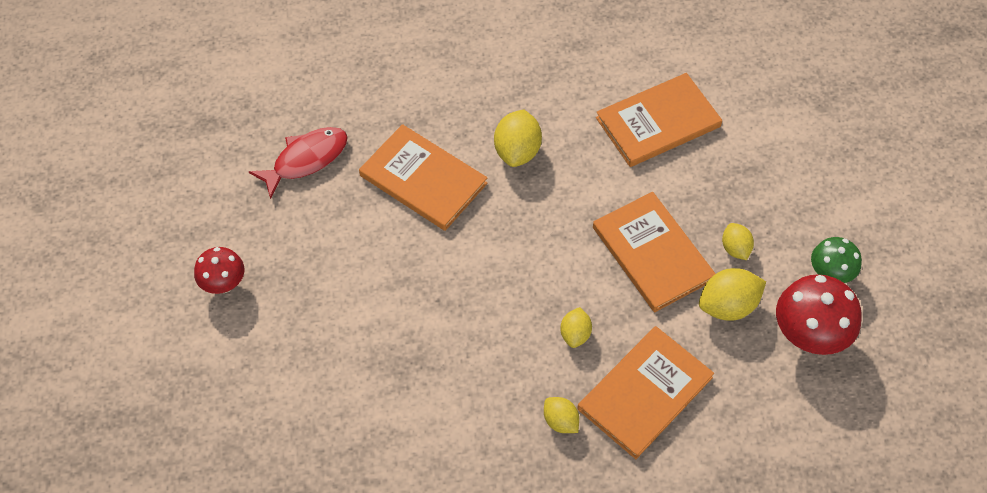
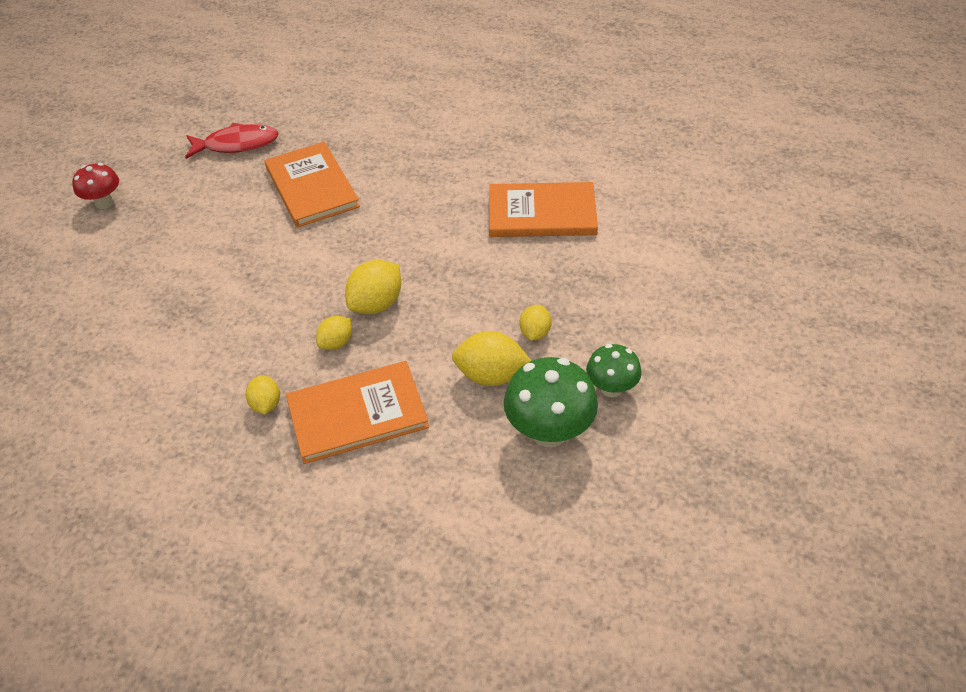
camera: 30 degrees right, 10 degrees down
yellow lemon [494,109,542,167] -> yellow lemon moved to [345,260,401,314]
orange book [593,192,716,312] -> none
red mushroom [776,274,862,355] -> green mushroom [504,357,598,447]

